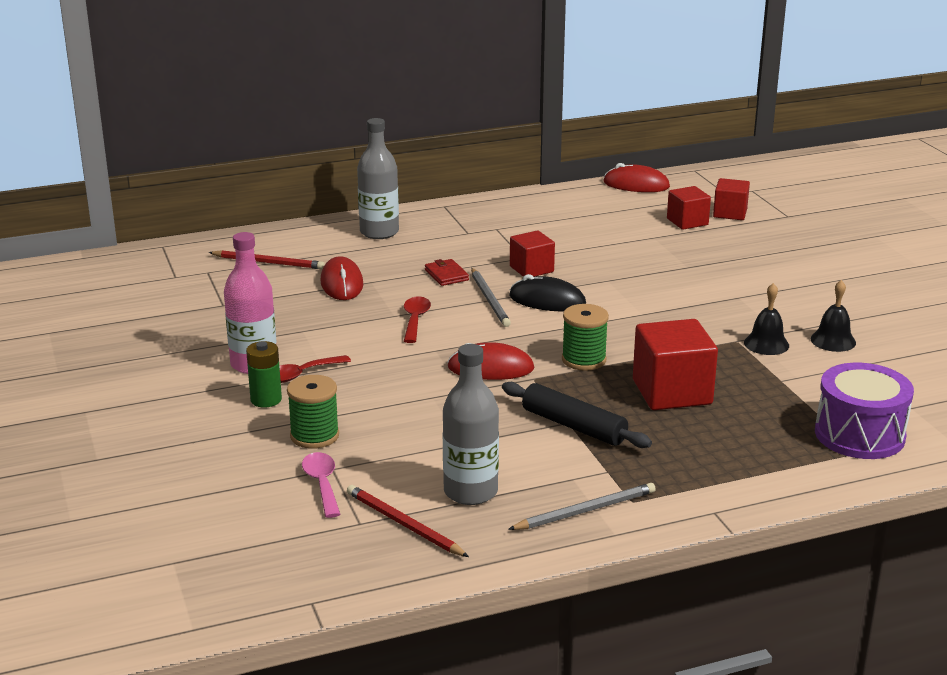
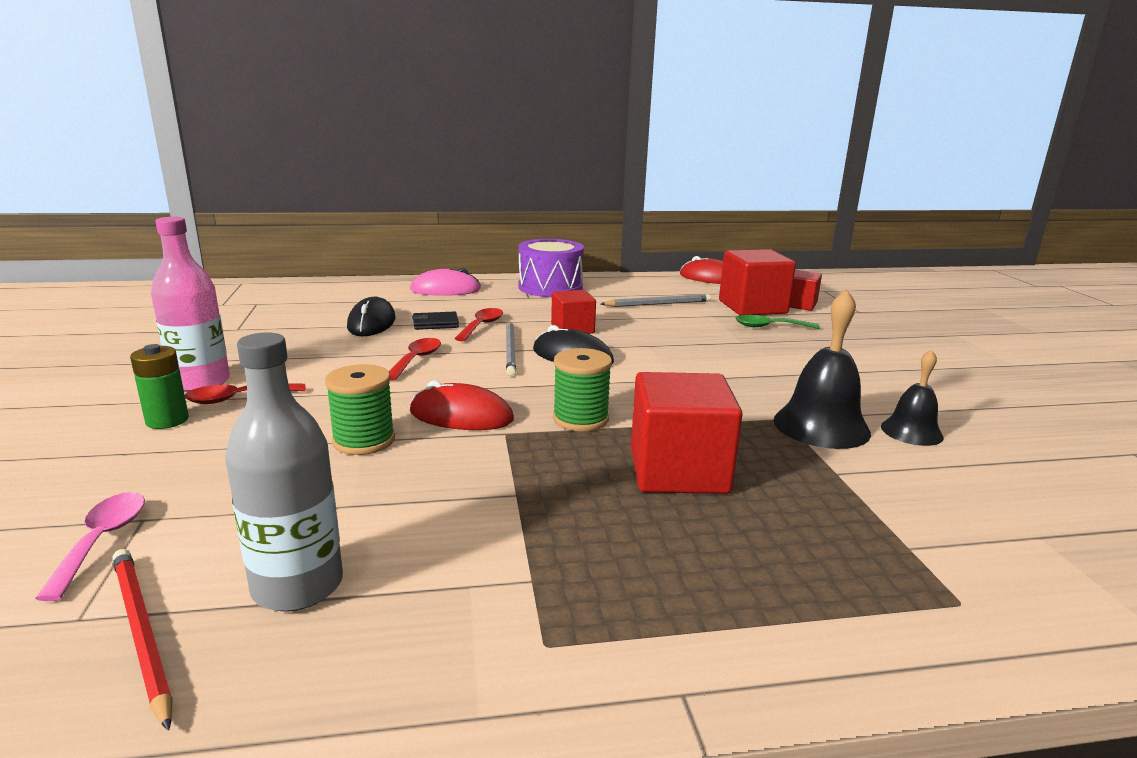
camera: 10 degrees right, 5 degrees down
red pencil [209,250,325,269] -> none
green spool [287,375,339,449] -> green spool moved to [325,364,395,455]
red mouse [321,256,363,300] -> black mouse [347,297,395,336]
grey bottle [357,118,399,239] -> pink mouse [410,268,481,296]
red wallet [425,259,469,286] -> red spoon [454,308,503,341]
black rolling pin [502,382,652,448] -> none
grey pencil [508,483,656,530] -> grey pencil moved to [601,294,711,307]
red cube [667,186,711,230] -> red cube [719,249,796,315], size x1.65
black bell [744,283,789,355] -> black bell [774,289,871,449], size x1.62
purple drum [815,363,914,459] -> purple drum moved to [519,239,584,297]
none -> black wallet [412,312,459,330]
none -> green spoon [735,315,820,329]

